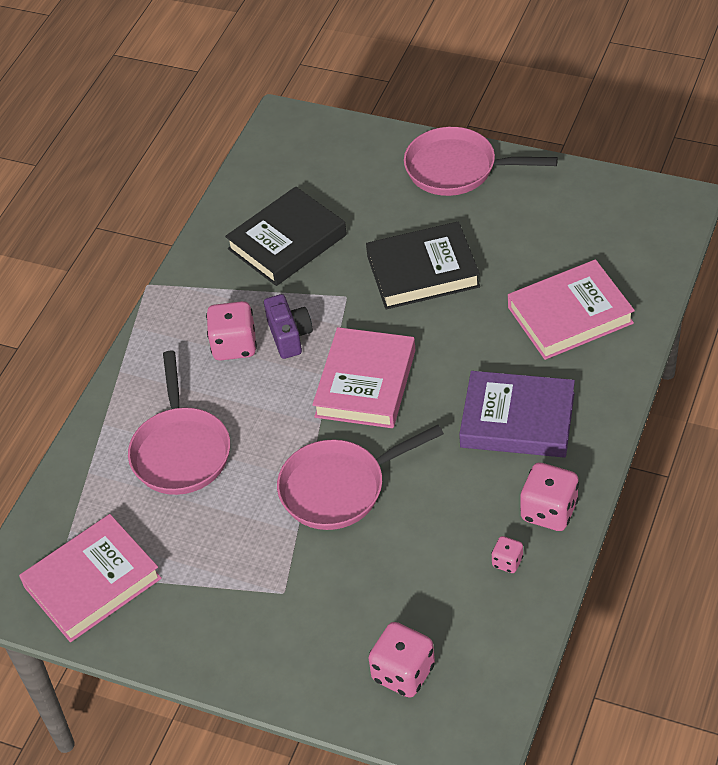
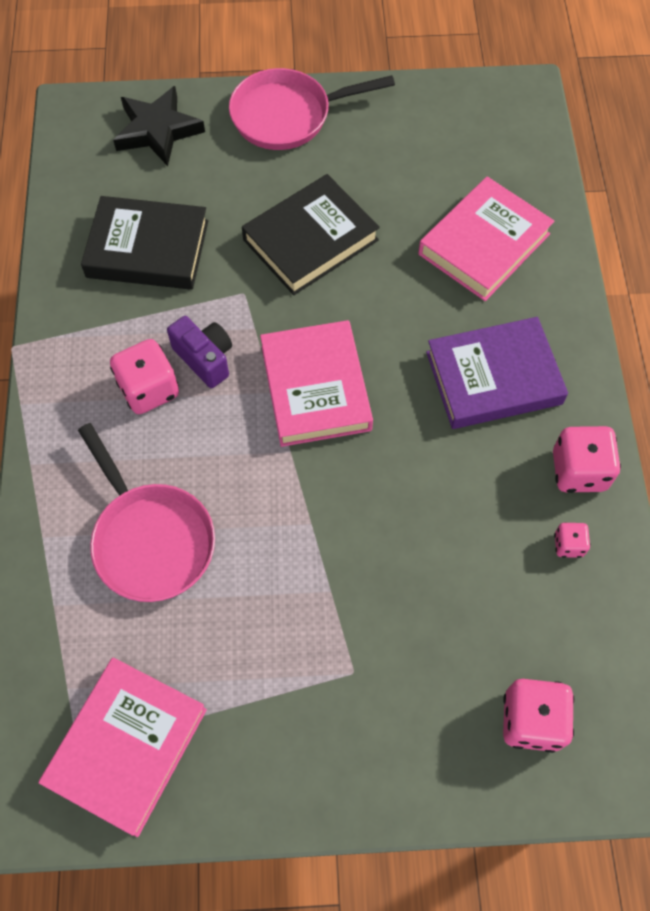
camera: 30 degrees left, 15 degrees up
black book [225,186,347,286] -> black book turned 75 degrees clockwise [81,196,208,290]
pink pan [277,425,444,530] -> none
none -> black star [113,86,205,166]

